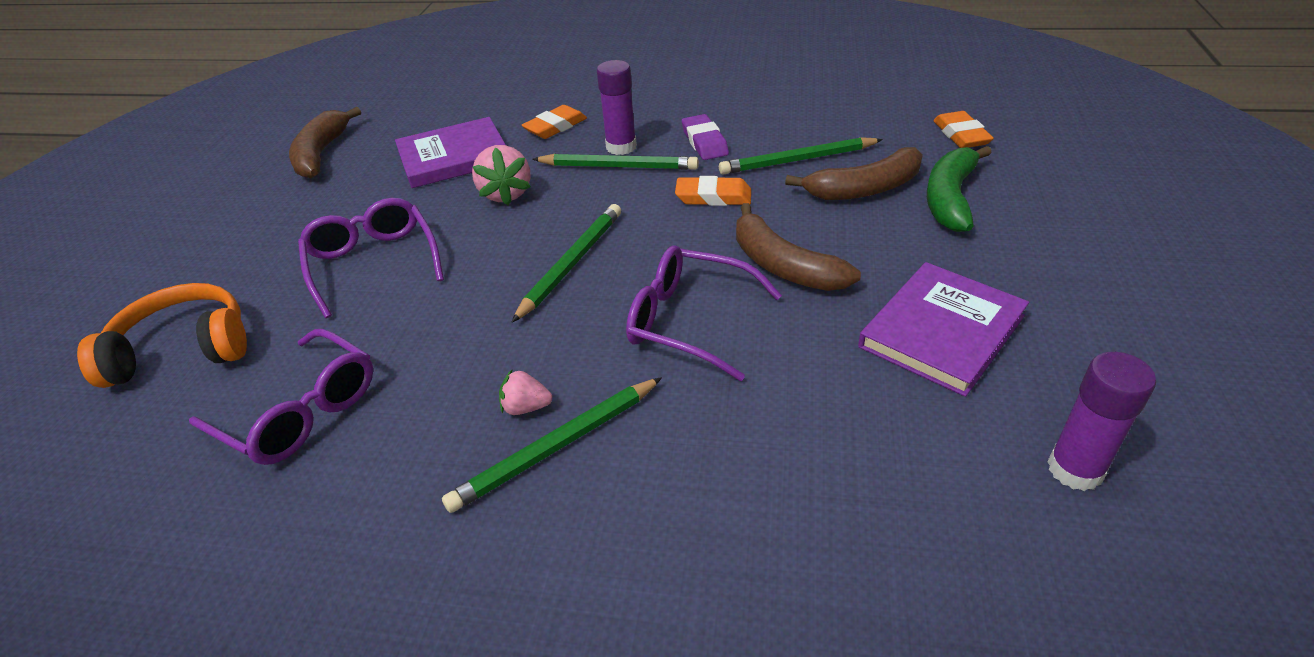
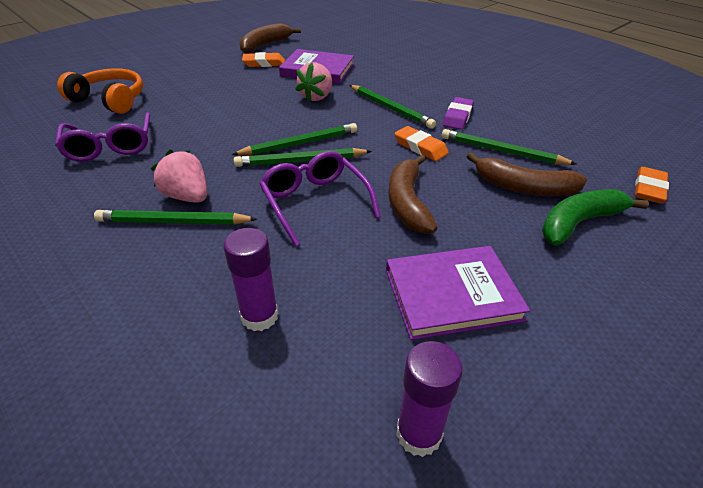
camera: 35 degrees right, 0 degrees up
purple glasses [298,198,444,318] -> none
pink strawberry [499,369,552,415] -> pink strawberry [151,150,207,203], size x1.75
orange eraser [521,105,587,139] -> orange eraser moved to [242,52,285,67]
purple glue stick [597,60,637,155] -> purple glue stick moved to [223,228,278,331]
none -> green pencil [234,148,372,167]

